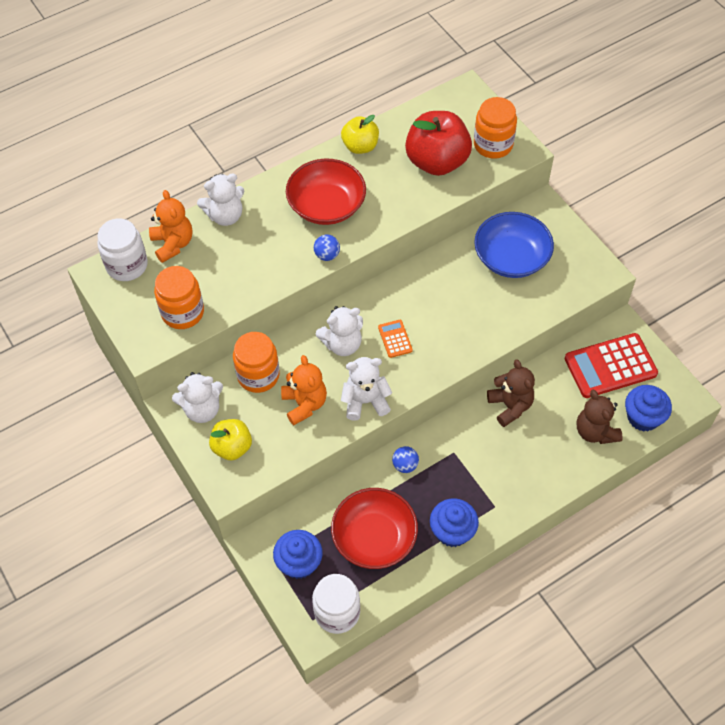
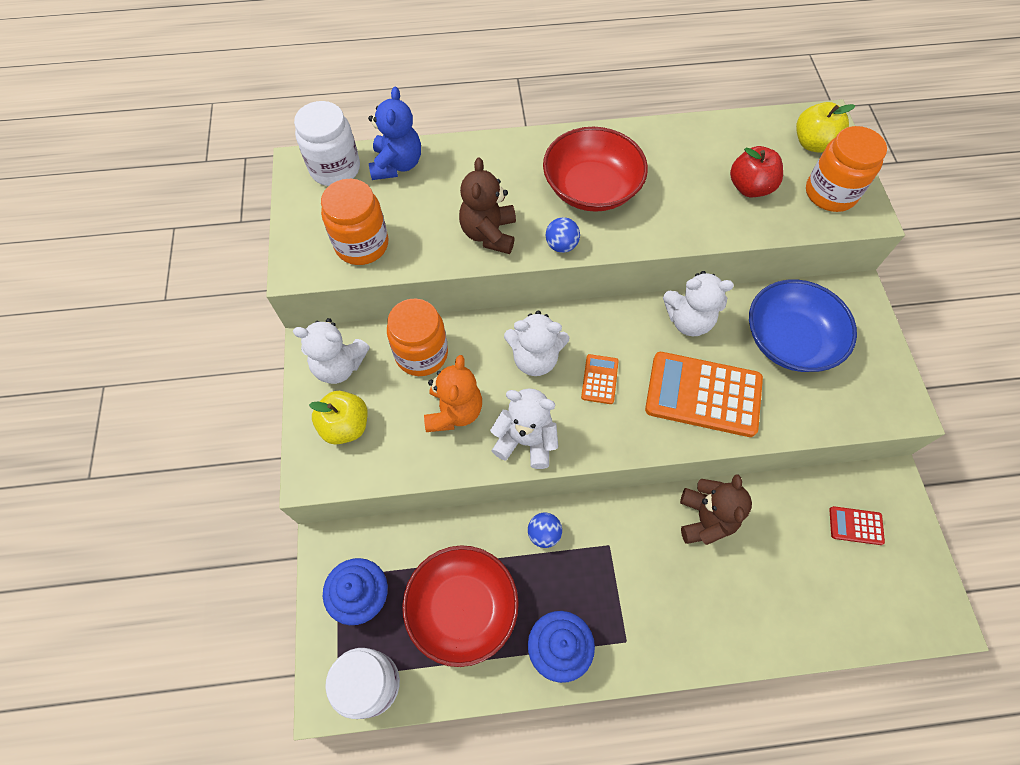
camera: 25 degrees right, 5 degrees up
orange teddy bear [149,190,192,263] -> blue teddy bear [368,87,421,180]
white teddy bear [197,173,244,226] -> white teddy bear moved to [663,271,734,336]
yellow apple [341,115,379,154] -> yellow apple moved to [796,102,855,153]
red apple [405,111,472,176] -> red apple [730,146,783,197], size x0.59
red calculator [565,333,658,398] -> red calculator [829,506,885,545], size x0.47
brown teddy bear [577,390,623,444] -> brown teddy bear moved to [459,157,516,254]
blue cupcake [625,385,672,432] -> none
none -> orange calculator [645,352,763,437]

